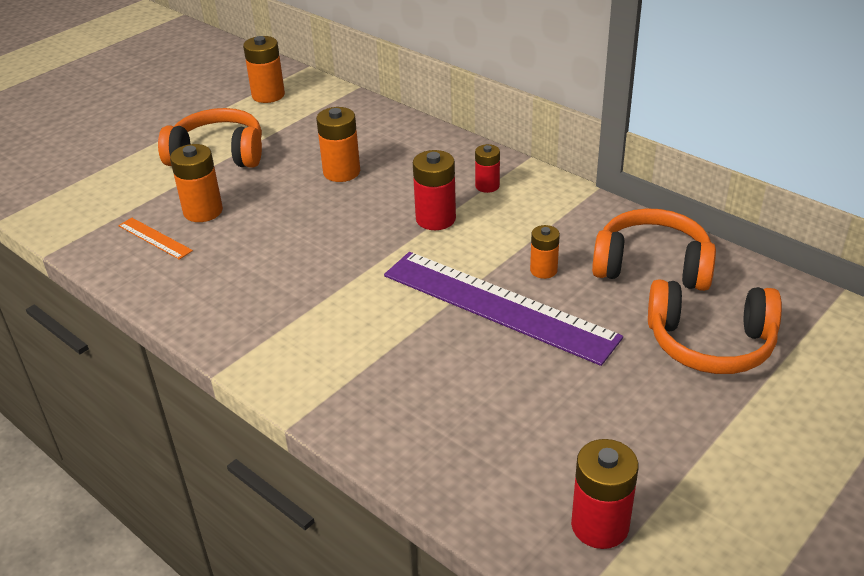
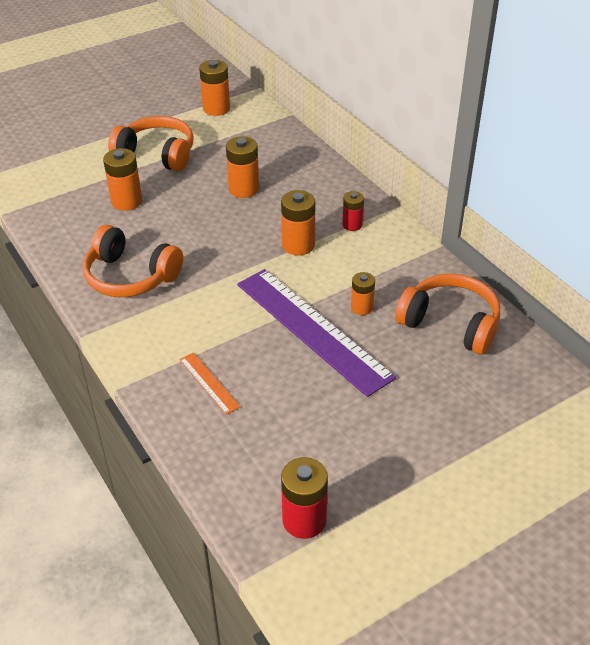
camera: 15 degrees right, 5 degrees up
orange ruler [118,218,193,260] -> orange ruler moved to [179,353,240,415]
red battery [413,150,456,230] -> orange battery [281,190,315,255]
orange headphones [648,279,782,374] -> orange headphones moved to [83,225,183,297]

